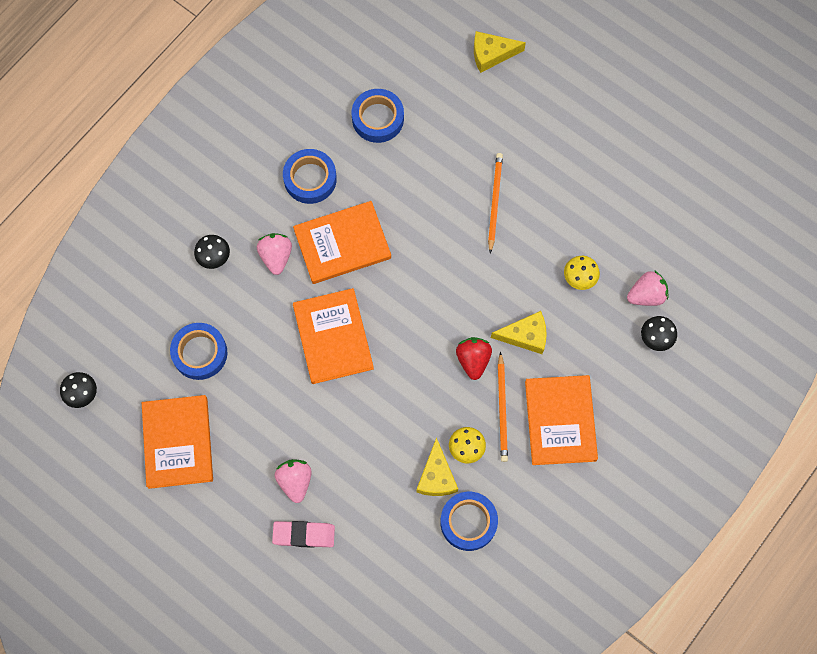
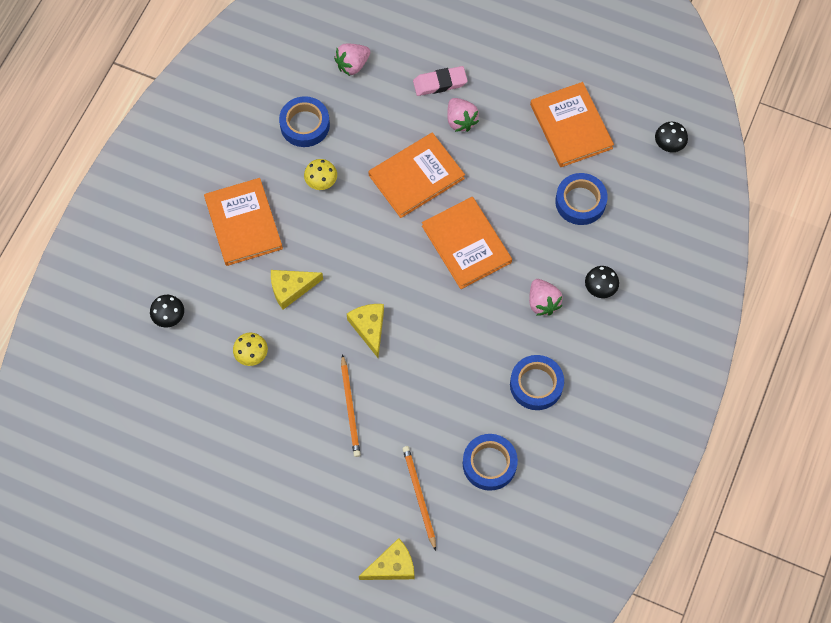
camera: 165 degrees right, 5 degrees down
orange book [293,201,391,284] -> orange book moved to [368,133,465,218]
yellow cheese [416,437,458,496] -> yellow cheese moved to [347,304,384,358]
red strawberry [456,337,492,380] -> none
orange pencil [498,352,508,462] -> orange pencil moved to [403,446,436,551]
pink strawberry [627,270,668,306] -> pink strawberry moved to [334,44,370,76]

